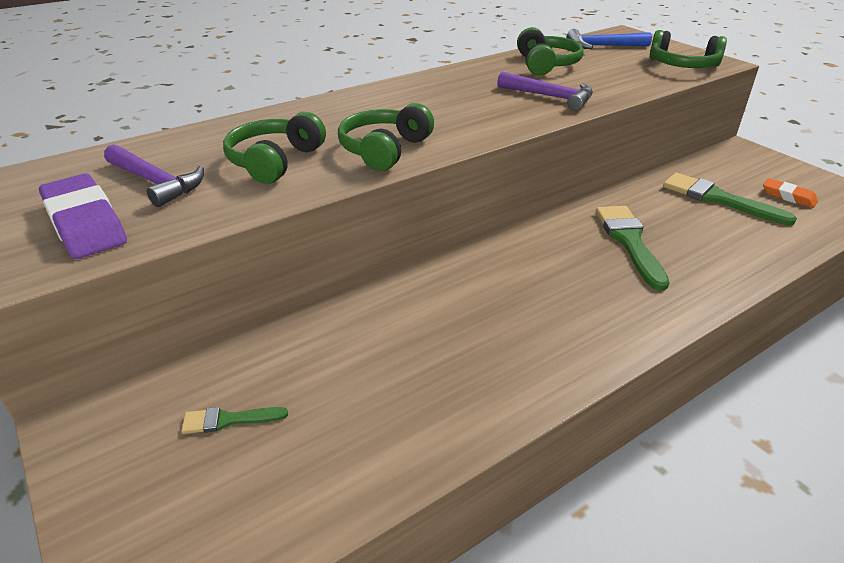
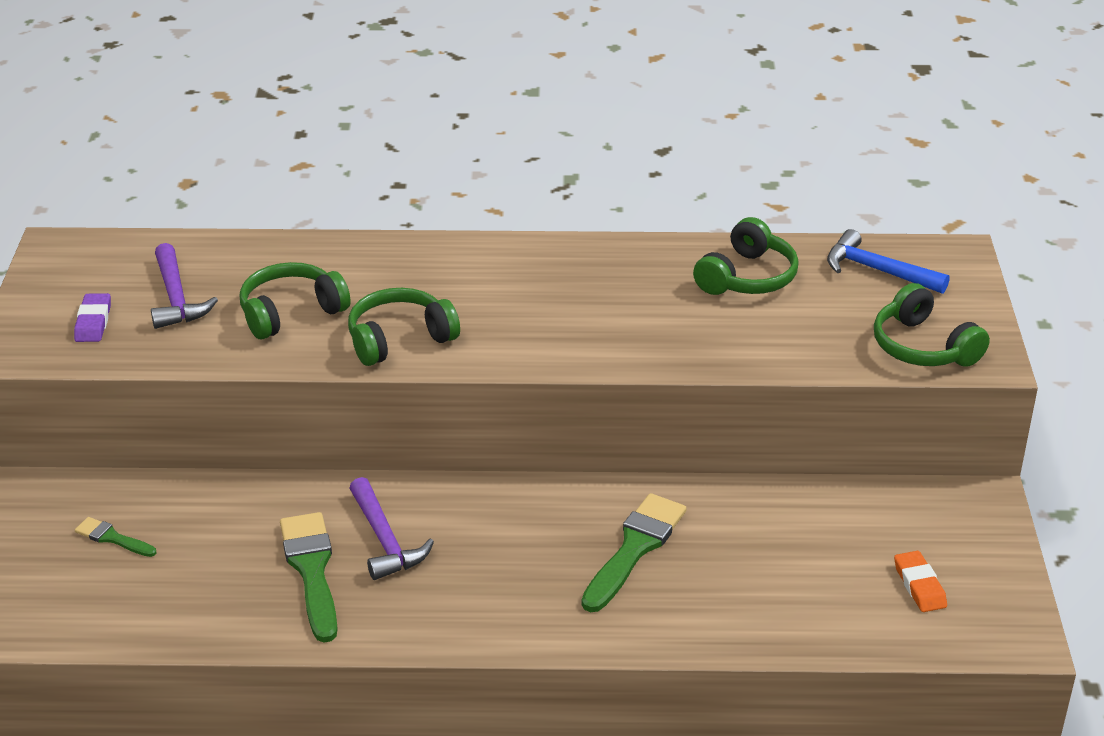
camera: 35 degrees right, 0 degrees up
purple eraser [39,174,127,259] -> purple eraser [74,293,111,342], size x0.57
purple hammer [497,72,593,111] -> purple hammer moved to [349,477,434,580]
green brush [663,173,797,226] -> green brush moved to [280,512,338,642]

